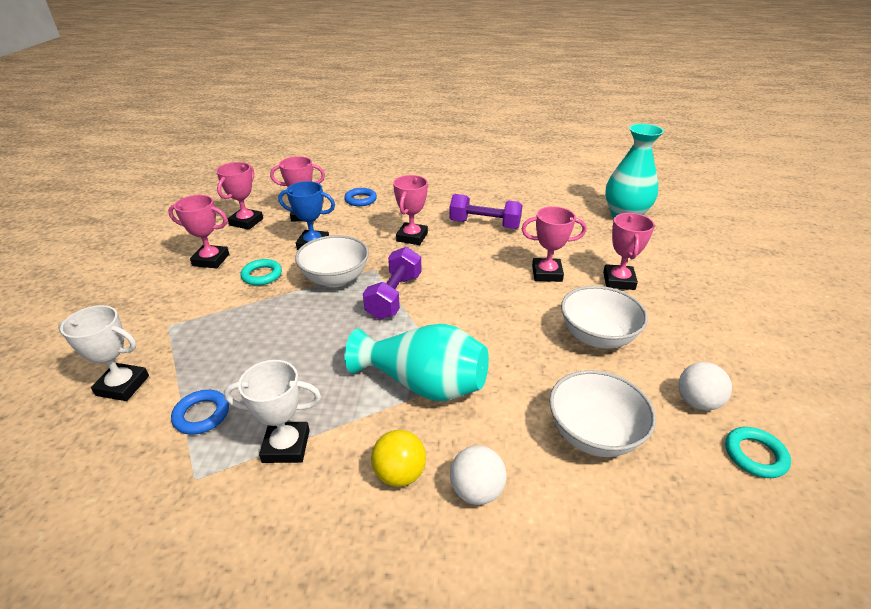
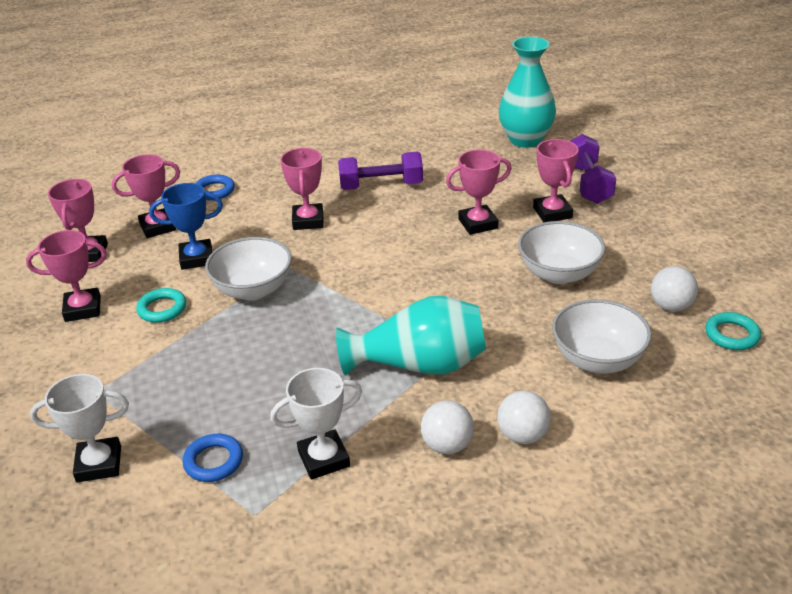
camera: 20 degrees left, 0 degrees up
purple dumbbell [363,247,421,320] -> purple dumbbell moved to [570,134,616,204]
yellow ball [371,430,426,487] -> white ball [421,400,474,454]

